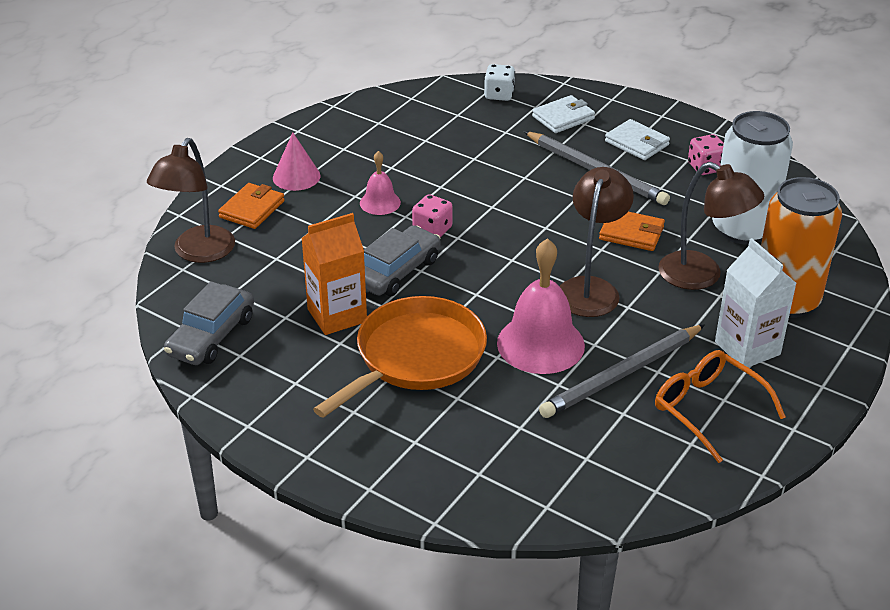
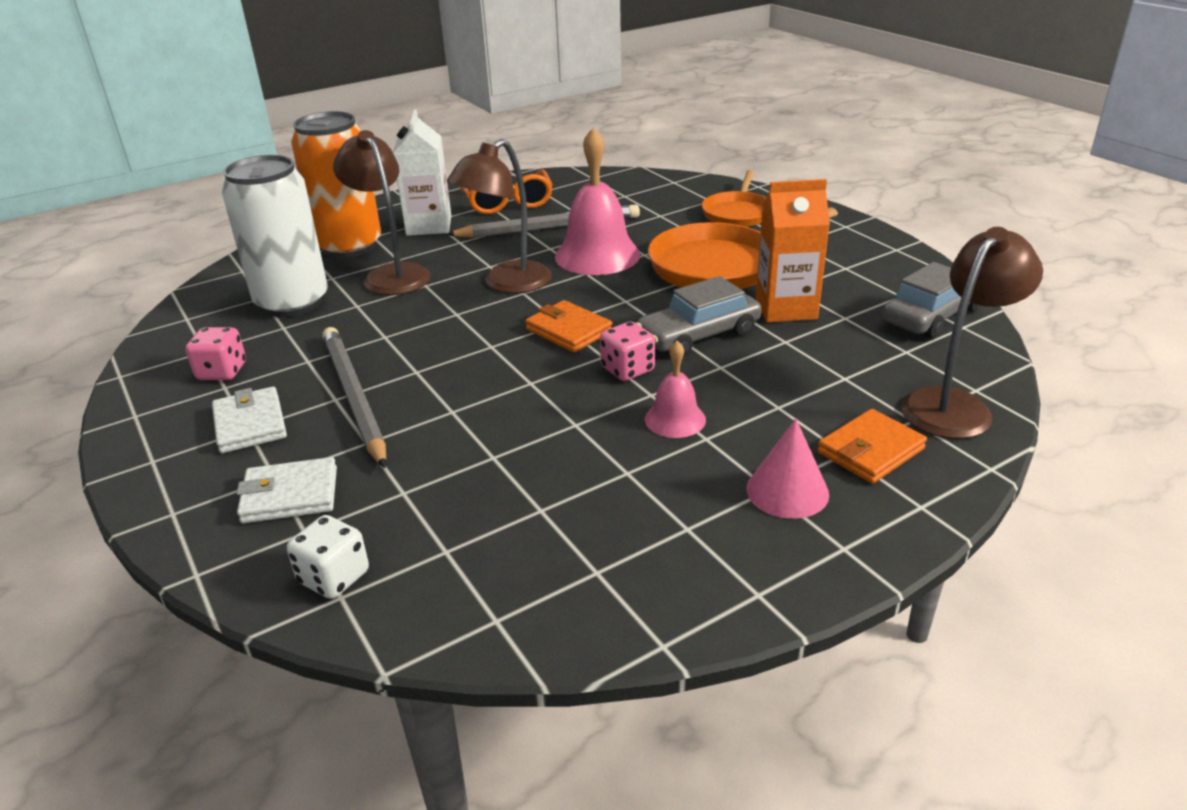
camera: 155 degrees left, 5 degrees down
orange wallet [599,212,665,251] -> orange wallet moved to [525,300,612,352]
none -> orange pan [702,170,766,227]

